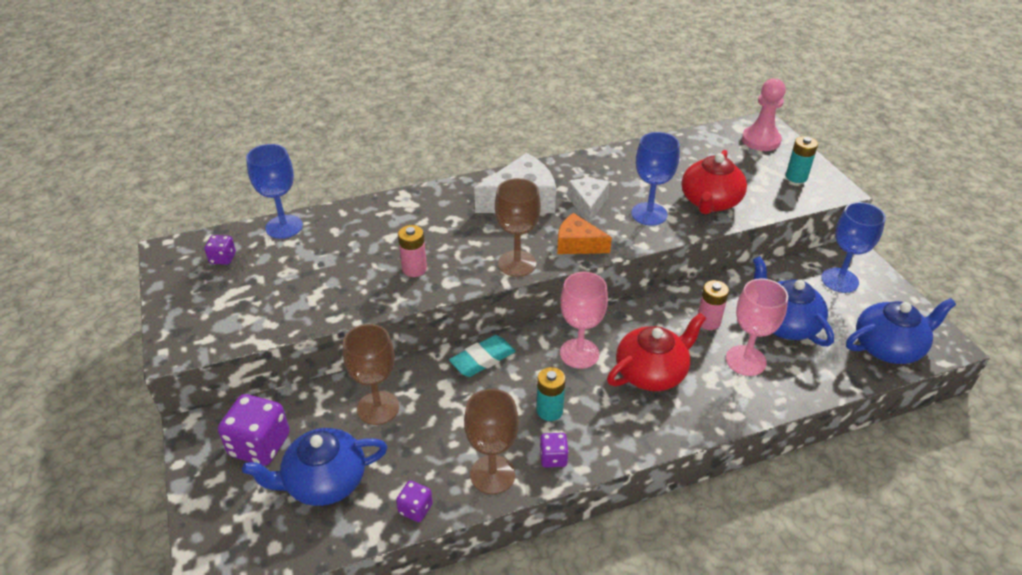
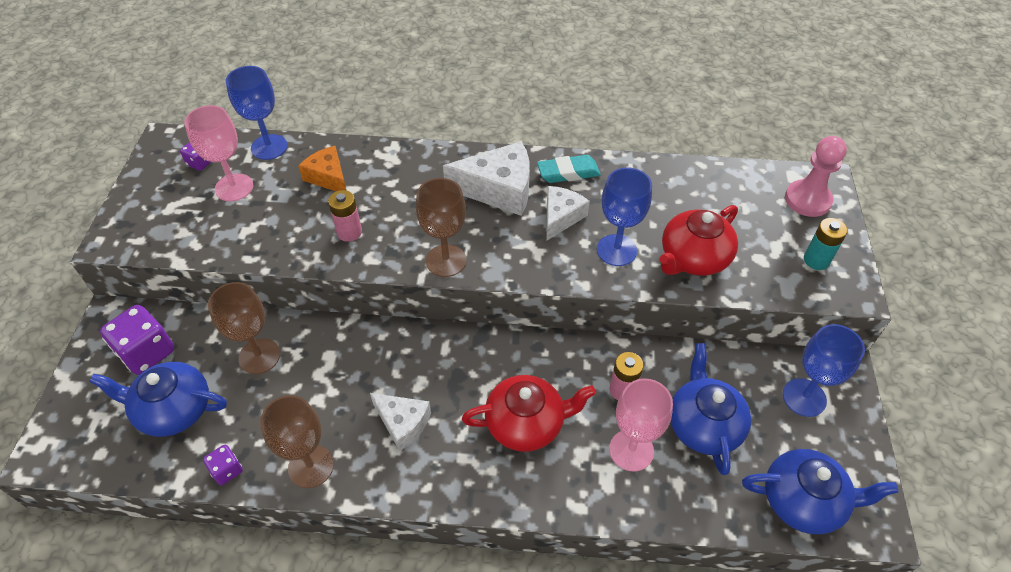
camera: 25 degrees right, 10 degrees up
turquoise eraser [449,335,515,377] -> turquoise eraser moved to [537,155,601,183]
turquoise battery [536,367,565,421] -> white cheese [370,393,431,451]
purple dice [540,433,569,468] -> none
orange cheese [557,213,612,254] -> orange cheese moved to [298,146,346,191]
pink goblet [560,272,608,369] -> pink goblet moved to [184,105,253,201]

